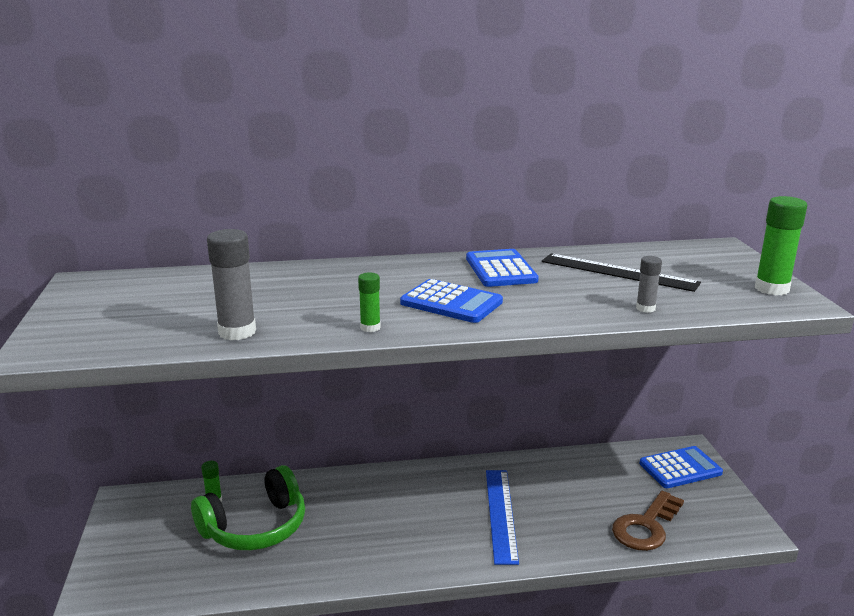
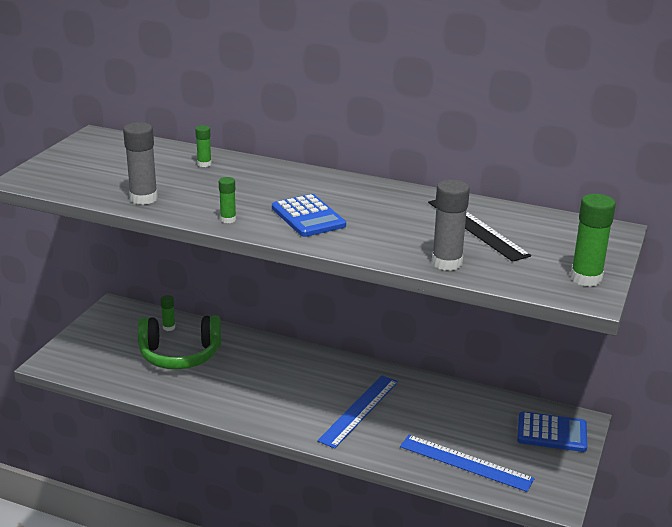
camera: 30 degrees right, 5 degrees up
blue calculator [466,249,539,287] -> none
brown key [612,491,684,551] -> blue ruler [400,435,535,492]
grey glue stick [636,256,662,313] -> grey glue stick [432,180,470,271], size x1.81
none -> green glue stick [195,125,212,167]

